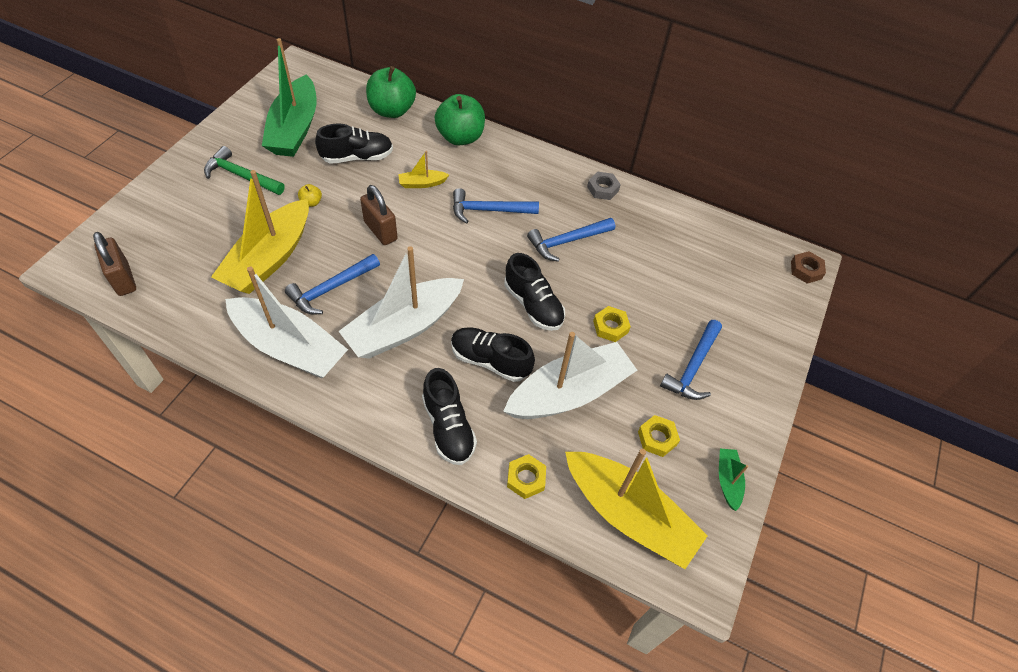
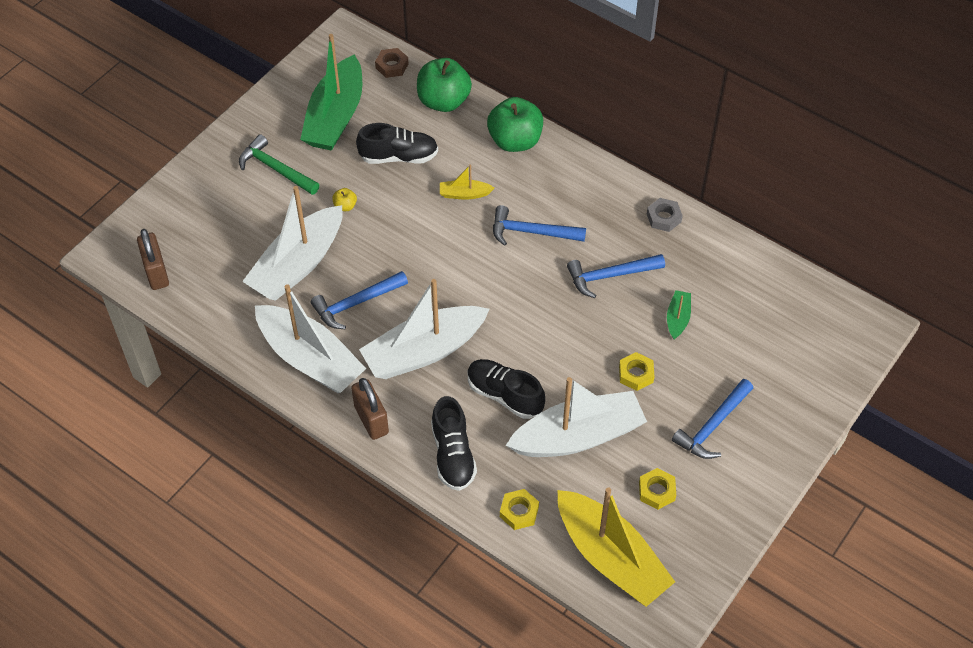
camera: 15 degrees right, 0 degrees up
yellow boat [211,170,309,294] -> white boat [242,186,343,301]
brown padlock [360,185,398,245] -> brown padlock moved to [351,378,389,440]
black shoe [504,253,565,331] -> none
green boat [719,449,748,511] -> green boat moved to [667,290,691,339]
brown nut [791,251,826,284] -> brown nut moved to [375,48,409,78]

